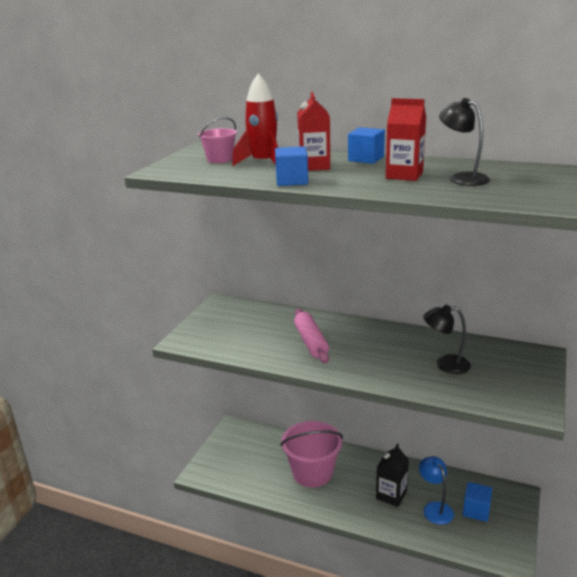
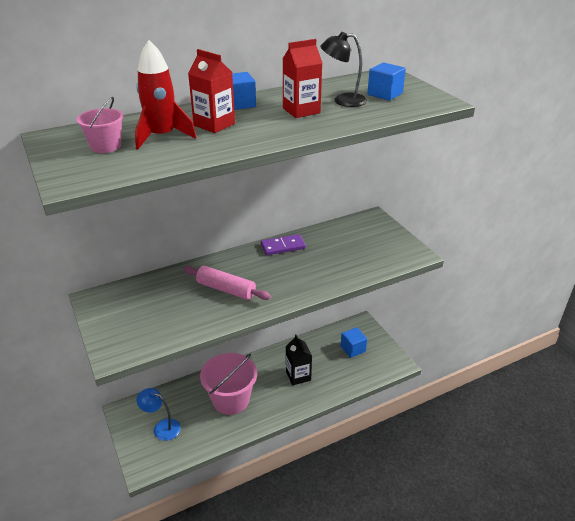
camera: 50 degrees left, 10 degrees up
blue cube [275,146,308,186] -> blue cube moved to [367,62,406,101]
blue lamp [419,456,454,525] -> blue lamp moved to [137,388,181,441]
black lamp [423,305,471,374] -> none
none -> purple domino [261,234,306,255]

